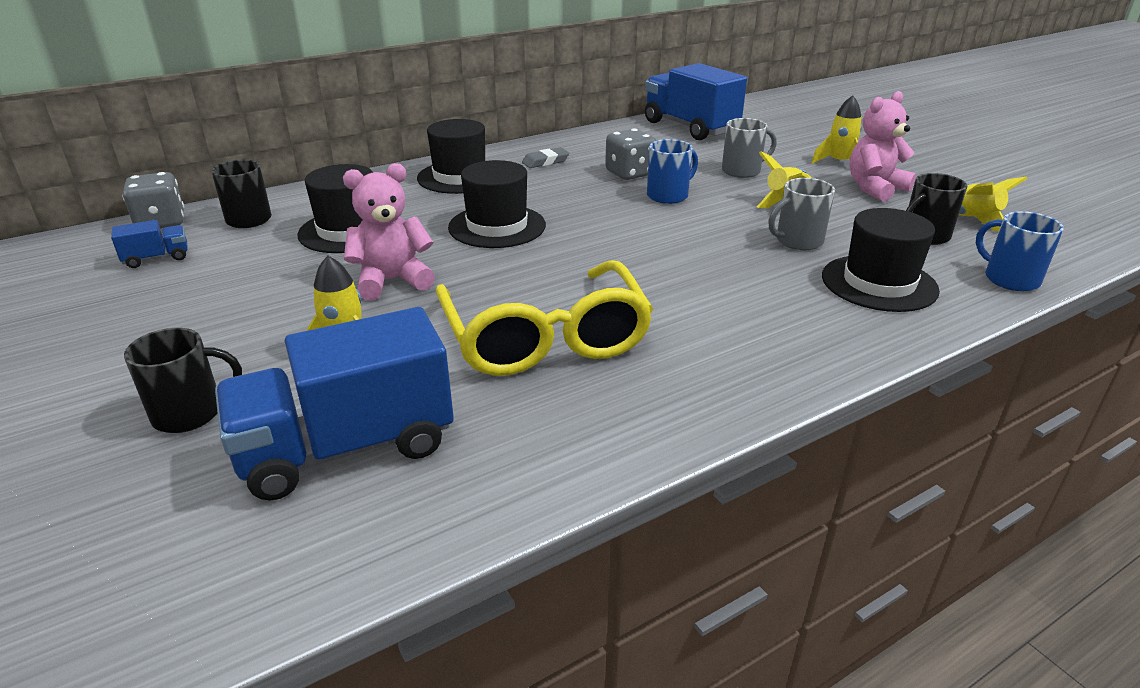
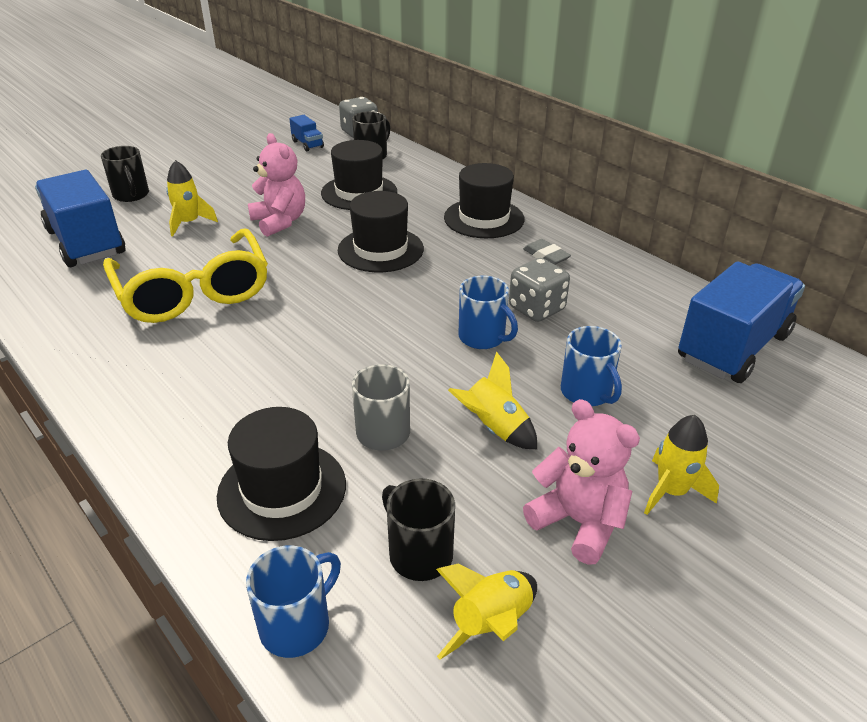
camera: 80 degrees right, 5 degrees up
yellow glasses [436,260,653,376] -> yellow glasses turned 90 degrees counterclockwise [103,228,268,323]
grey mug [722,118,777,178] -> blue mug [561,326,622,406]

